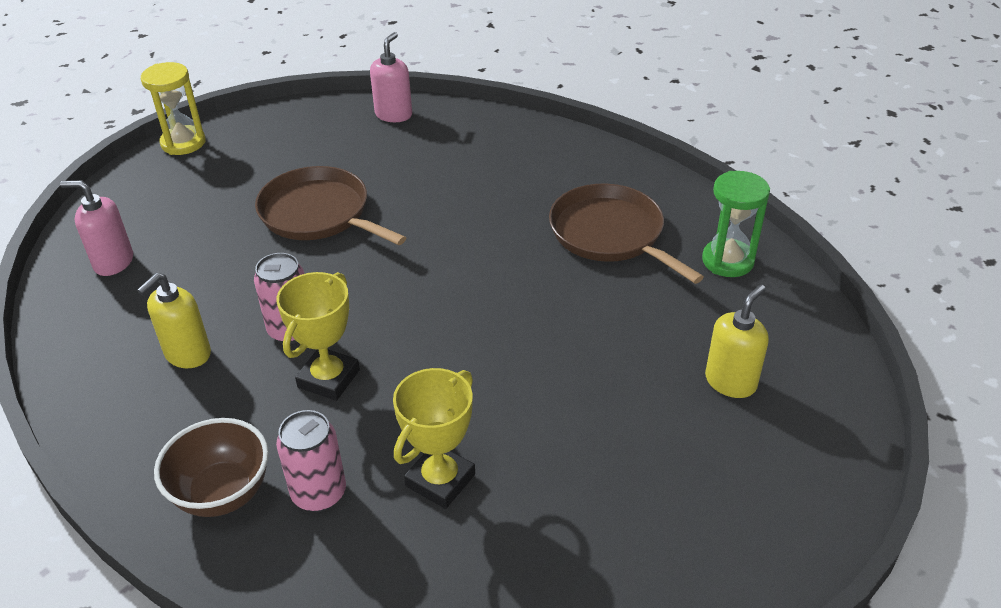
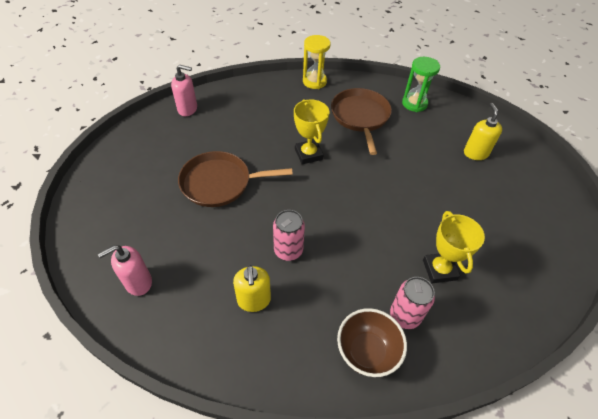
camera: 45 degrees left, 10 degrees up
yellow hourglass [141,62,206,155] -> yellow hourglass moved to [303,35,331,89]
yellow trophy [276,272,360,401] -> yellow trophy moved to [294,99,329,164]
pink soap dispenser [370,32,412,122] -> pink soap dispenser turned 120 degrees clockwise [171,65,197,116]
brown pan [549,183,704,284] -> brown pan turned 75 degrees clockwise [331,88,392,155]

